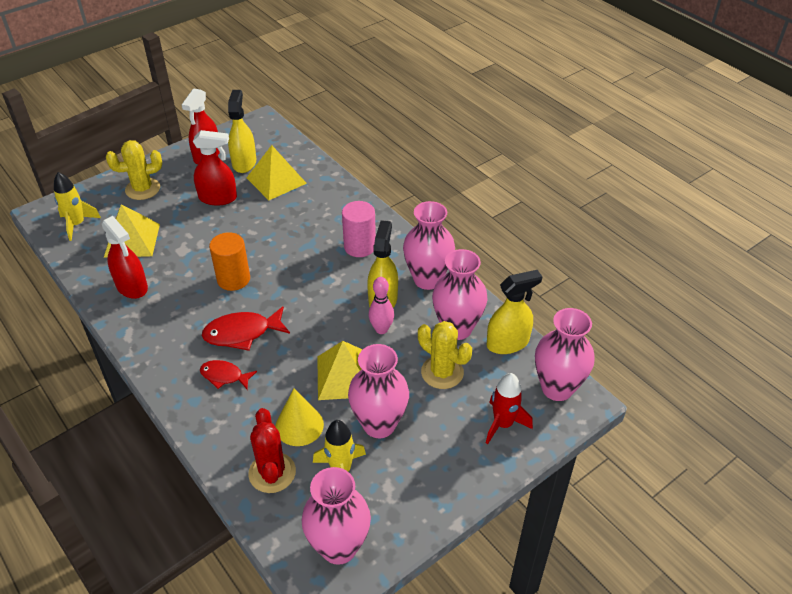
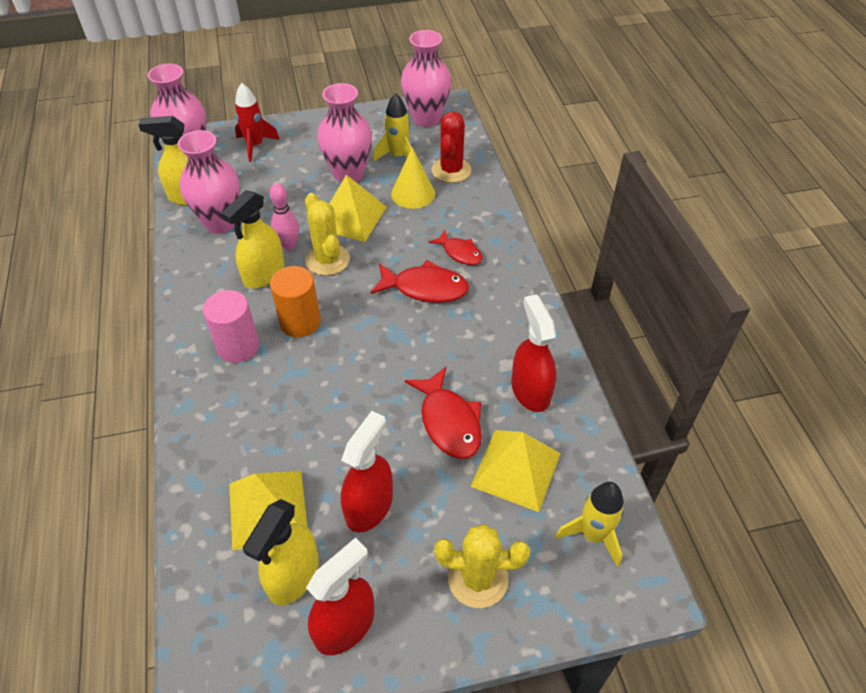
camera: 155 degrees left, 5 degrees up
red spray bottle [193,130,237,206] -> red spray bottle turned 90 degrees clockwise [341,411,393,532]
orange cylinder [209,232,250,291] -> orange cylinder moved to [270,266,321,338]
pink vase [403,201,455,290] -> none
yellow cactus [418,321,472,389] -> yellow cactus moved to [305,193,350,276]
none -> red fish [405,367,482,459]

